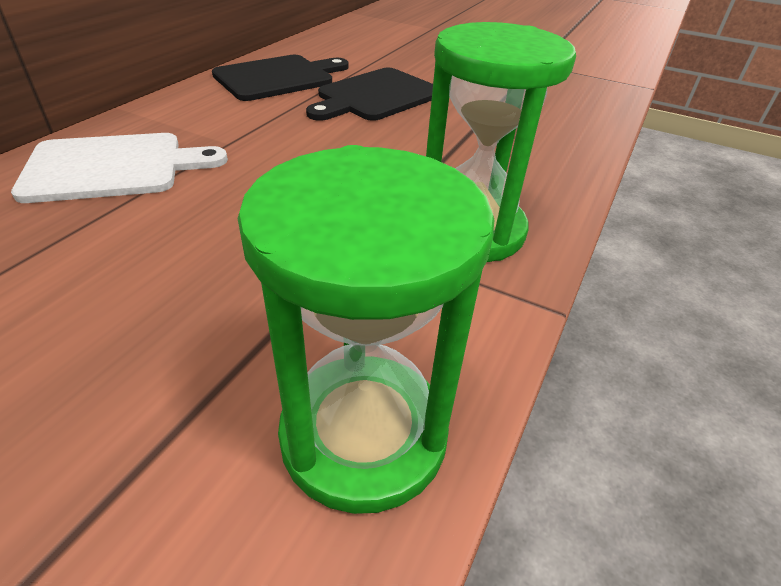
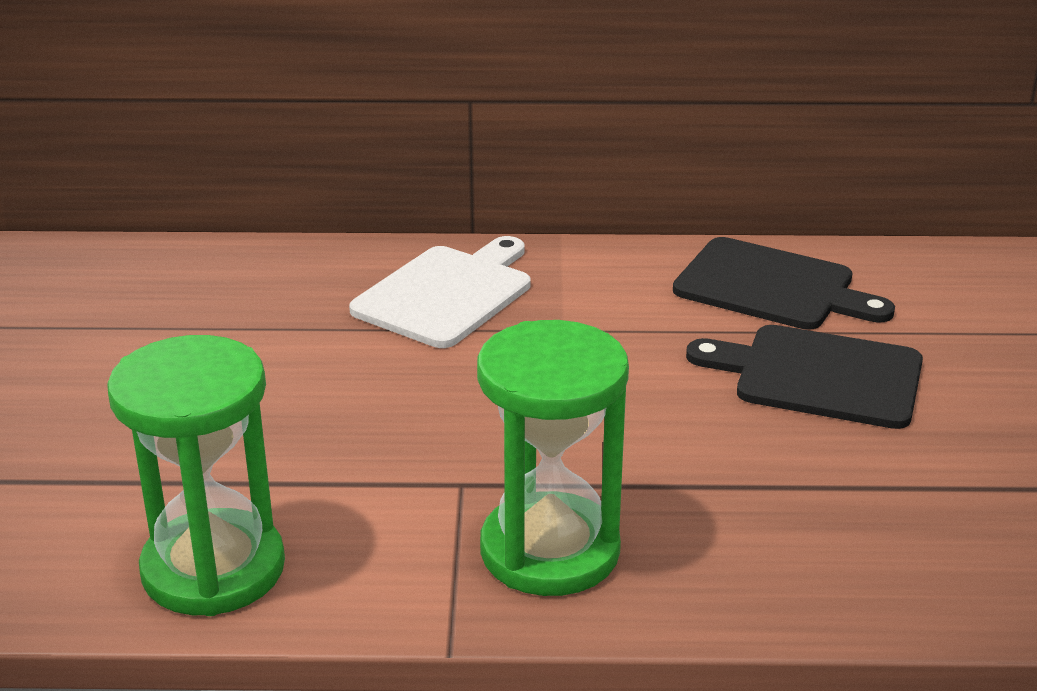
camera: 65 degrees right, 10 degrees down
white cutting board [11,133,228,203] -> white cutting board turned 105 degrees counterclockwise [349,236,530,348]

